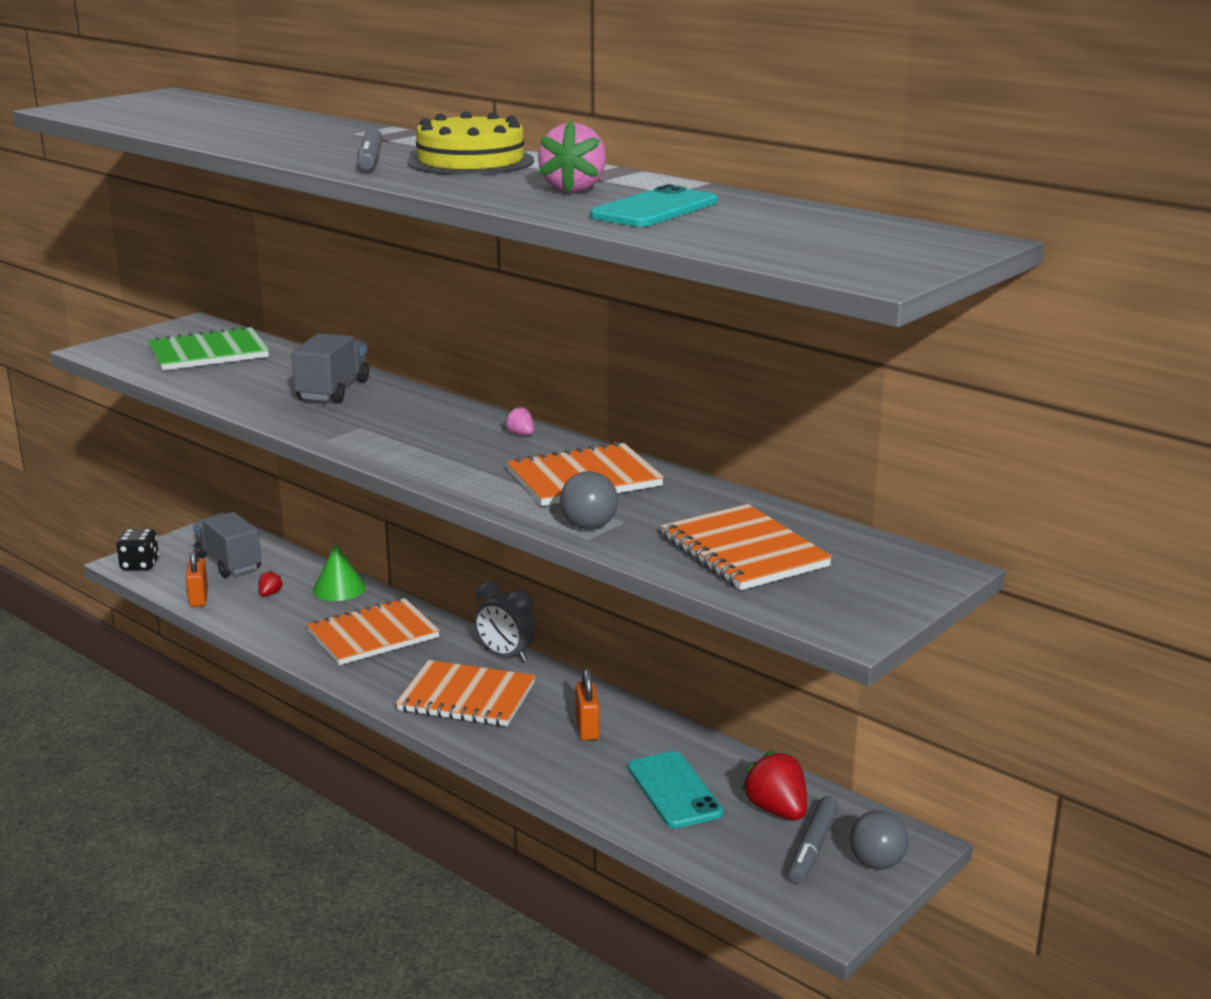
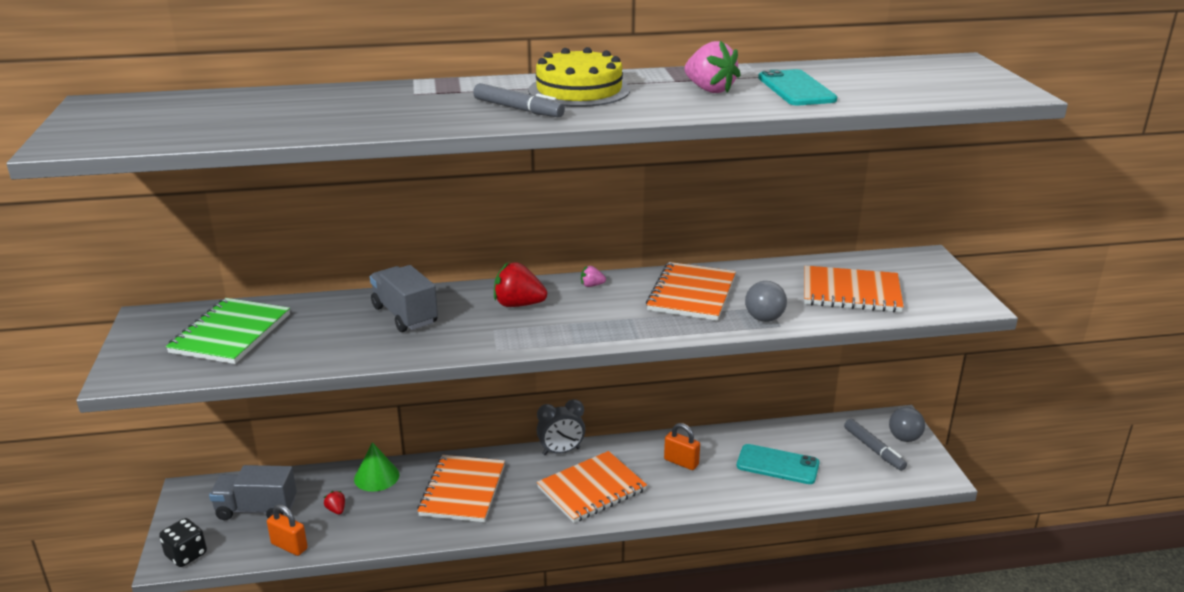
camera: 50 degrees left, 5 degrees up
red strawberry [741,750,807,820] -> red strawberry moved to [494,263,547,307]

